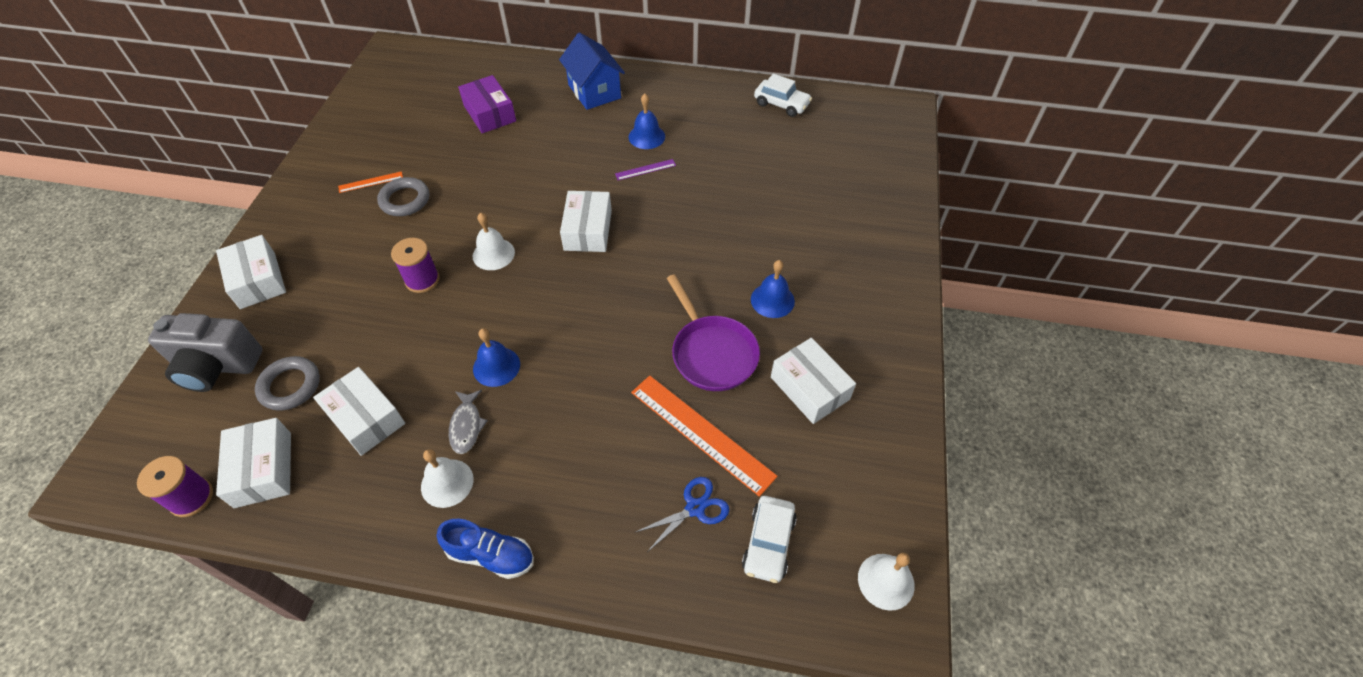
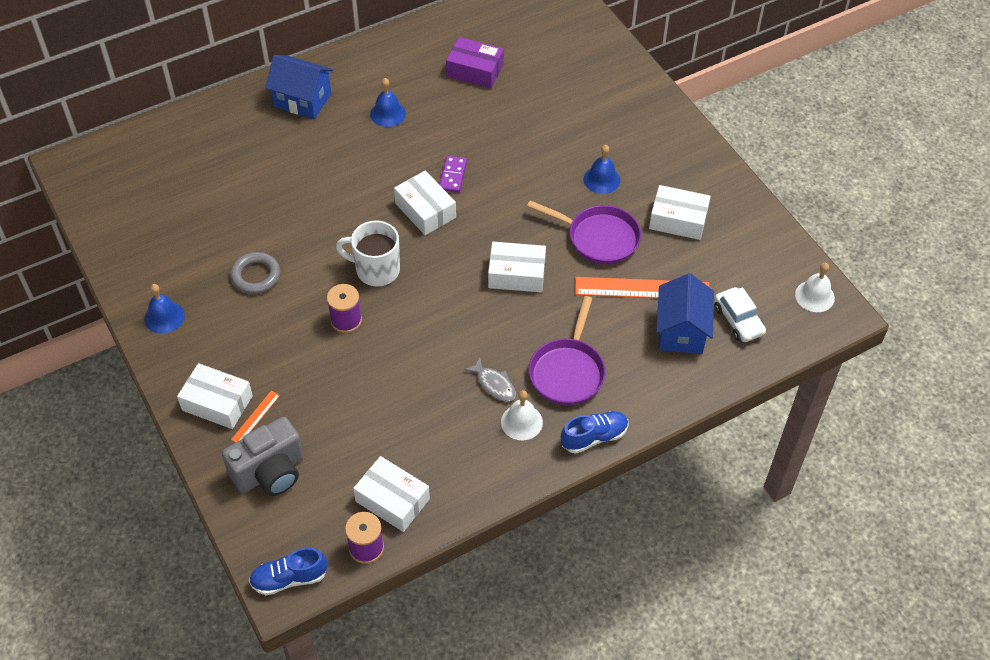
camera: 40 degrees left, 0 degrees up
grey ring [255,356,320,411] -> none
white box [313,367,405,456] -> white box moved to [488,242,546,292]
orange ruler [338,171,403,193] -> orange ruler moved to [231,391,280,442]
purple box [458,75,516,133] -> purple box moved to [446,37,504,88]
white bell [473,213,515,270] -> white mug [336,220,400,286]
blue bell [473,328,520,387] -> blue bell moved to [144,284,185,334]
purple ruler [615,159,676,180] -> none
blue scissors [634,477,730,552] -> blue house [657,273,714,354]
white car [754,74,812,117] -> none
none -> blue shoe [249,547,327,595]
none -> purple domino [439,156,467,193]
none -> purple pan [529,296,605,405]

